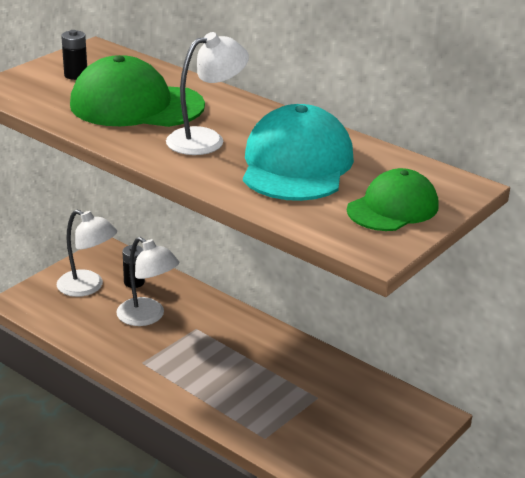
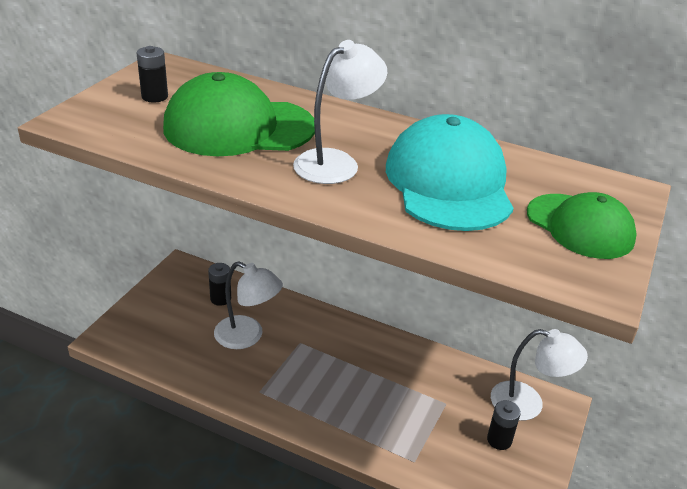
camera: 15 degrees left, 5 degrees up
white lamp [57,210,117,297] -> white lamp moved to [491,329,588,421]
green cap [347,168,439,231] -> green cap turned 105 degrees clockwise [527,192,637,259]
none -> black battery [487,400,521,450]

